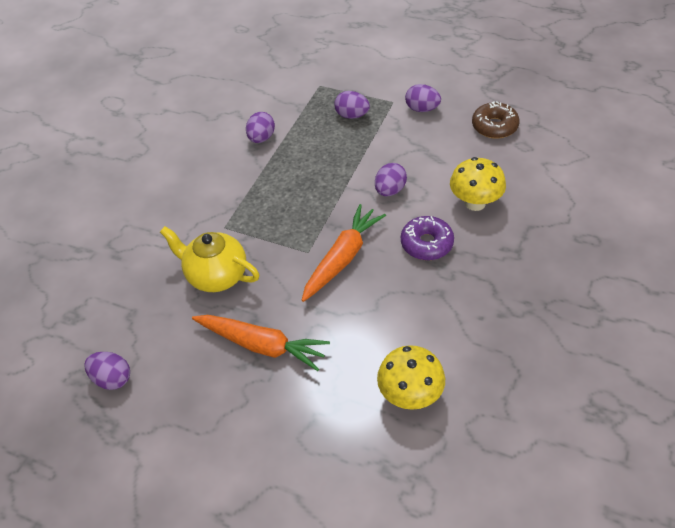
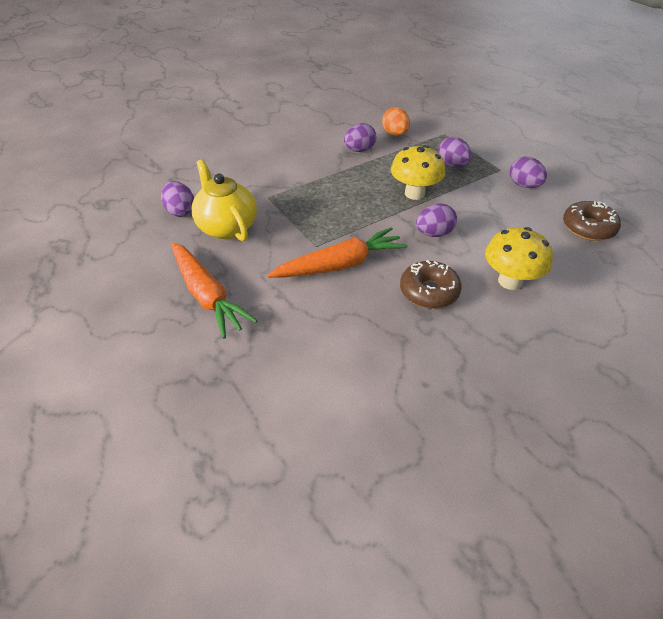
camera: 30 degrees right, 5 degrees down
purple egg [84,352,130,390] -> purple egg moved to [161,181,194,217]
yellow mushroom [377,345,445,410] -> yellow mushroom moved to [391,145,445,200]
purple donut [401,216,454,260] -> brown donut [400,260,462,309]
none -> orange egg [382,107,410,136]

